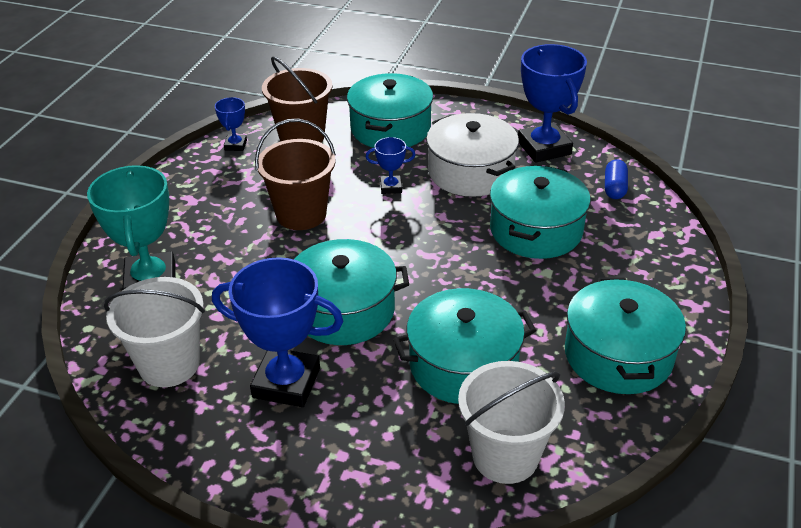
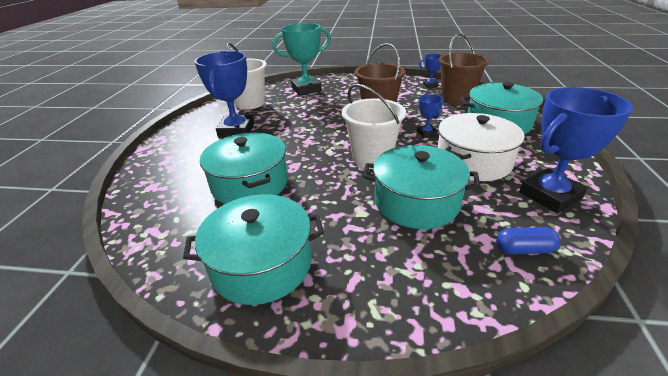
camera: 80 degrees right, 5 degrees down
turquoise pot [294,239,409,345] -> none
white bucket [458,361,565,484] -> white bucket moved to [342,84,406,169]

